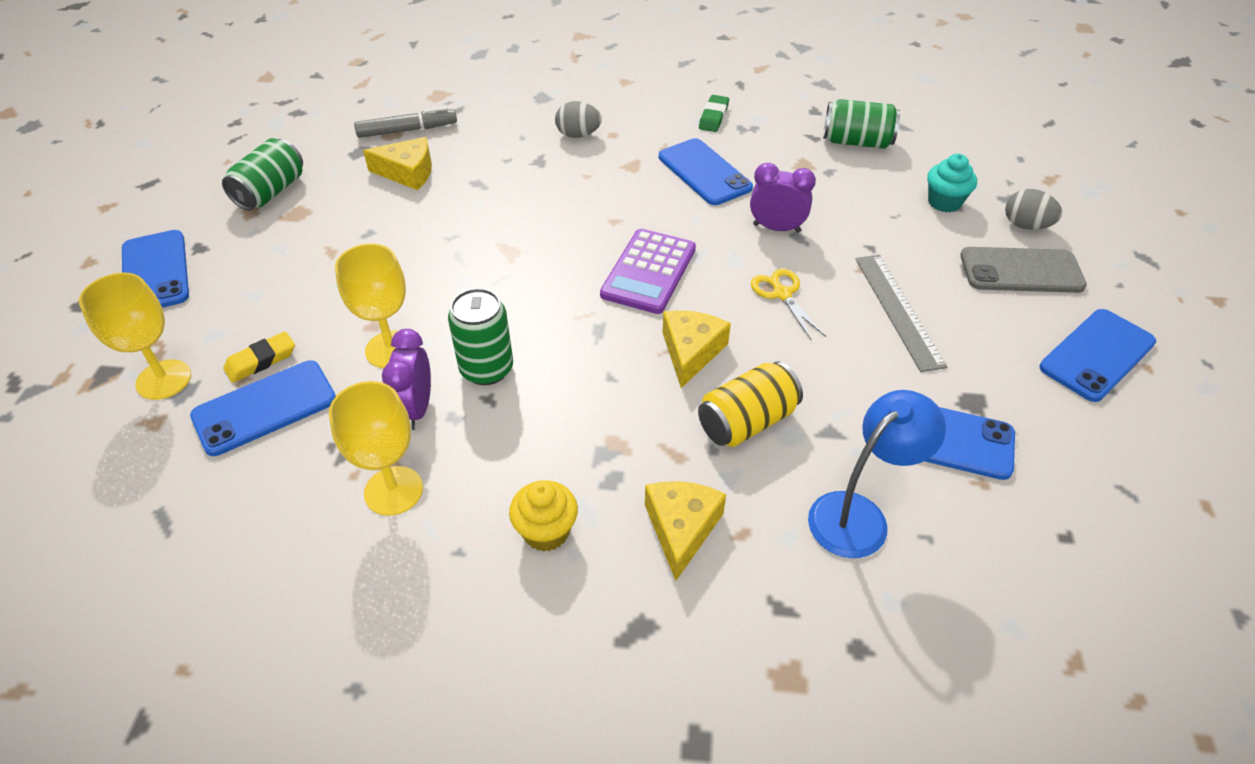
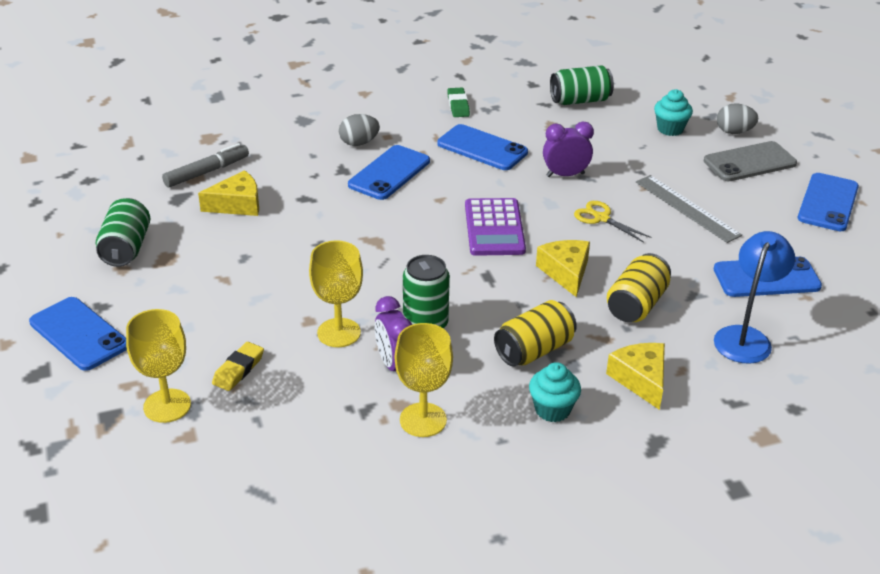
camera: 25 degrees left, 10 degrees down
blue phone [190,360,336,456] -> blue phone moved to [348,145,430,200]
yellow cupcake [509,480,578,552] -> turquoise cupcake [529,362,581,422]
none -> yellow can [494,300,577,367]

